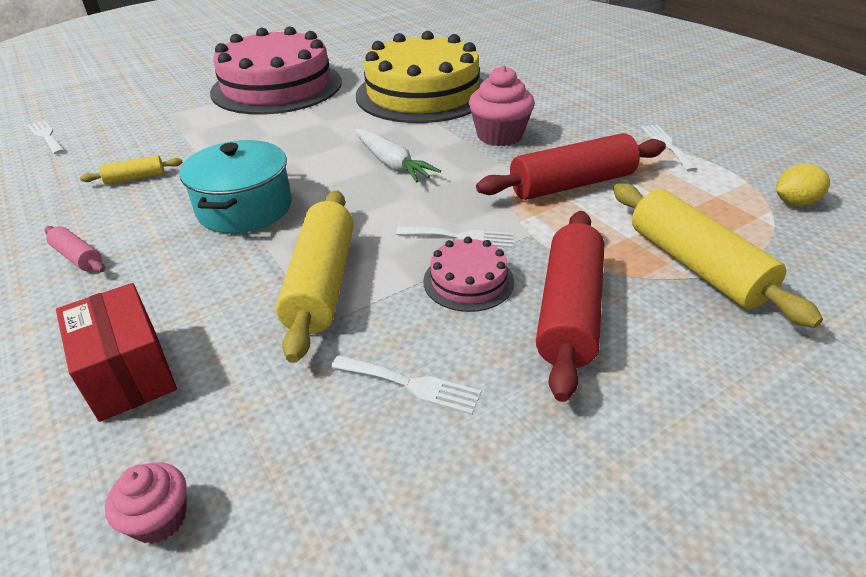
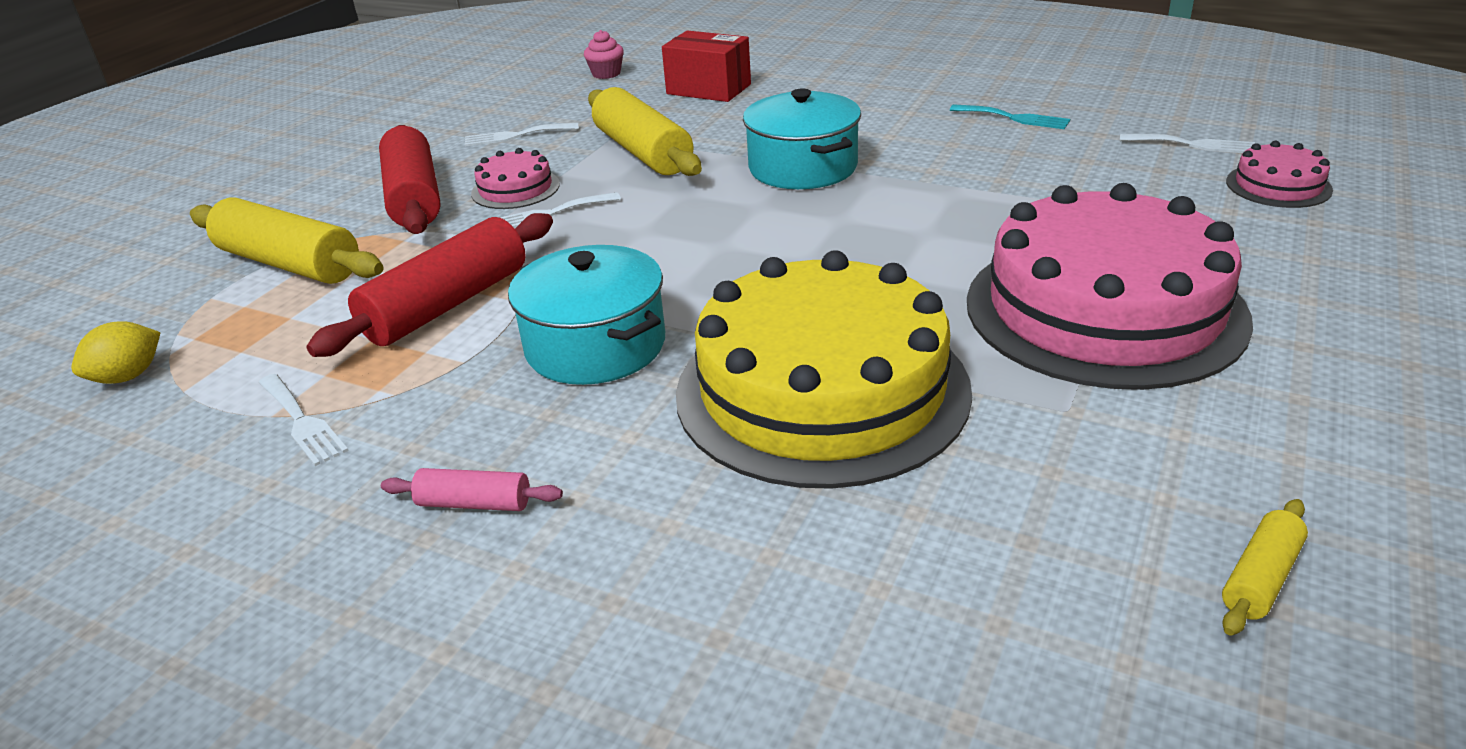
camera: 150 degrees right, 5 degrees down
pink rolling pin [45,226,105,273] -> pink rolling pin moved to [381,468,563,511]
yellow rolling pin [80,155,183,185] -> yellow rolling pin moved to [1222,499,1308,636]
white carrot [354,129,441,183] -> none
pink cupcake [469,65,535,146] -> turquoise pot [508,245,665,385]
none -> turquoise fork [950,105,1070,129]
none -> pink cake [1226,141,1333,208]

